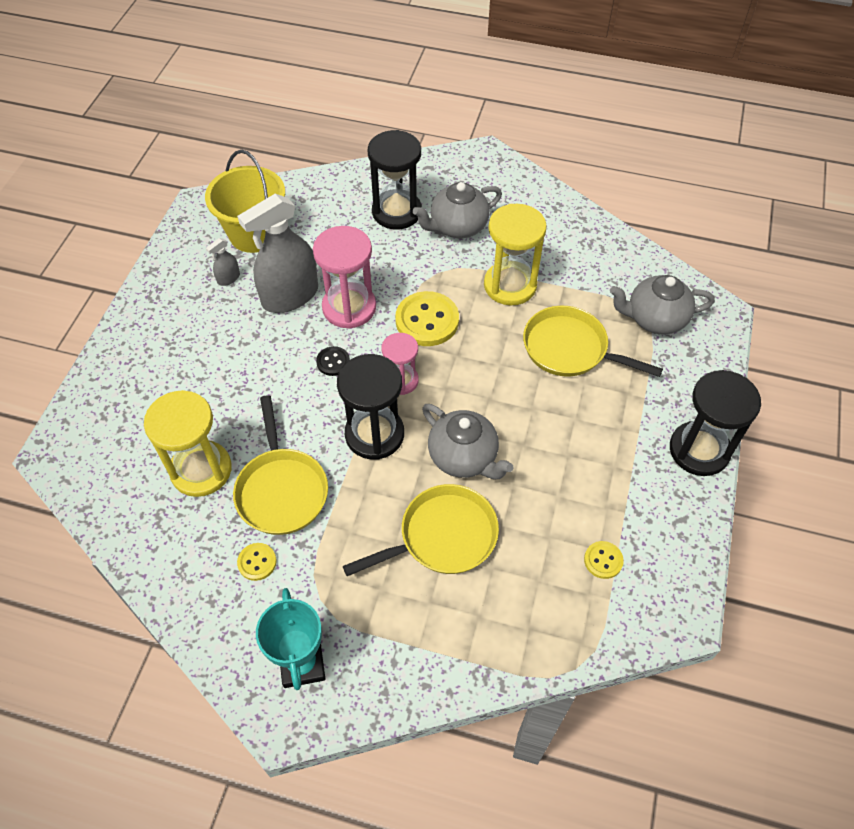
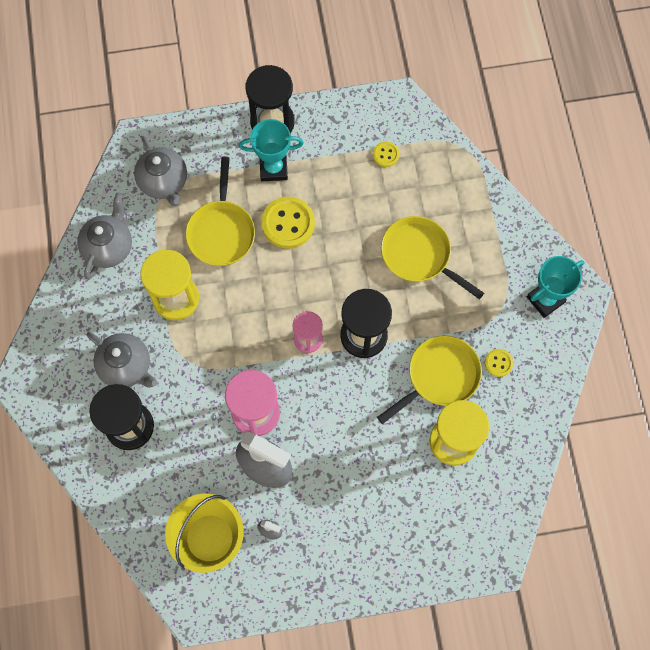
camera: 115 degrees left, 15 degrees up
black button [316,346,350,376] -> none
yellow button [395,291,459,346] -> yellow button moved to [261,197,315,249]
grey teapot [422,404,514,479] -> grey teapot moved to [77,192,132,279]
none -> turquoise trophy [239,119,304,181]

